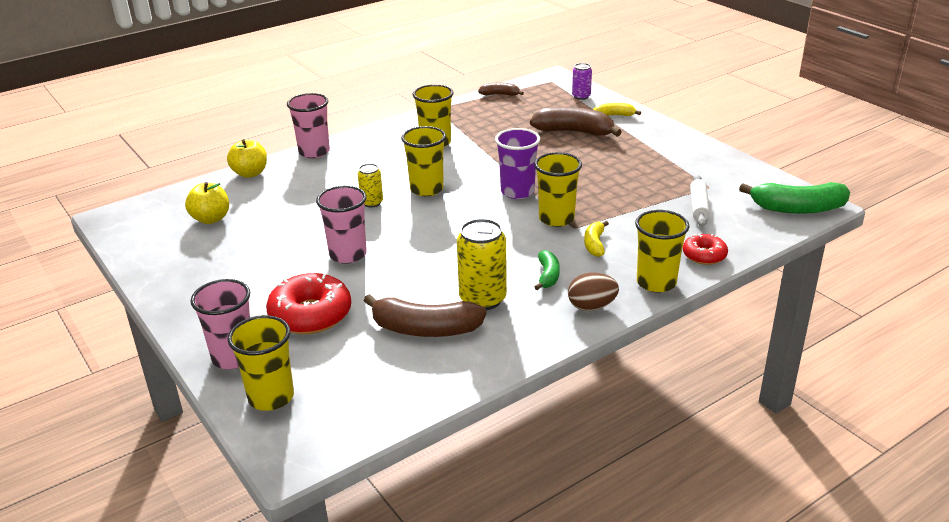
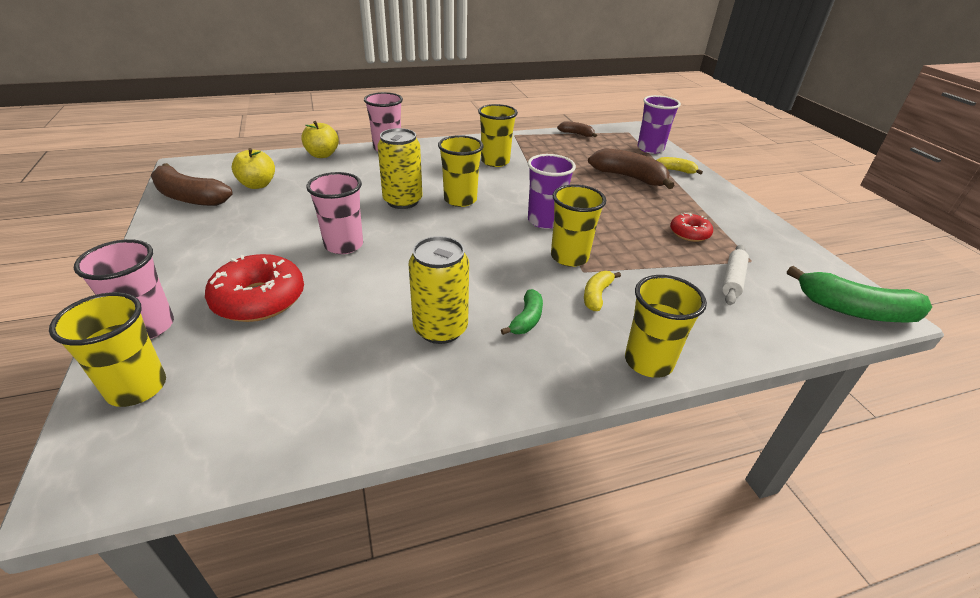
camera: 15 degrees right, 5 degrees up
yellow can [358,163,383,207] -> yellow can [377,128,422,209], size x1.78
brown banana [364,294,487,337] -> brown banana moved to [151,163,233,206]
brown egg [568,272,619,311] -> none
purple can [572,63,592,100] -> purple cup [637,95,681,154]
red donut [683,234,728,265] -> red donut moved to [670,213,713,242]

